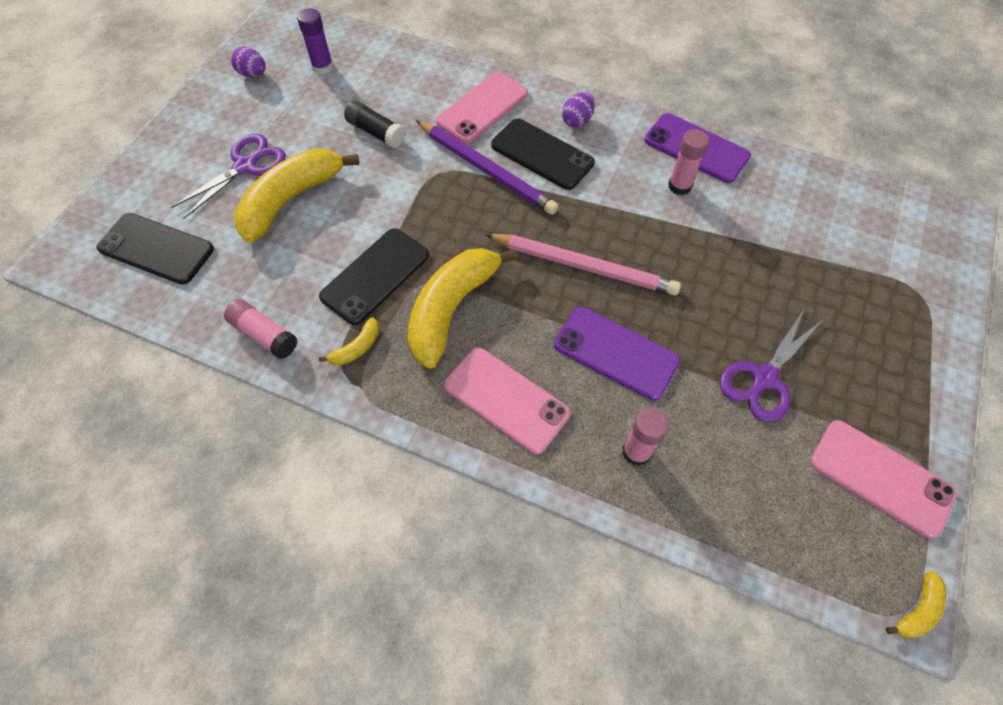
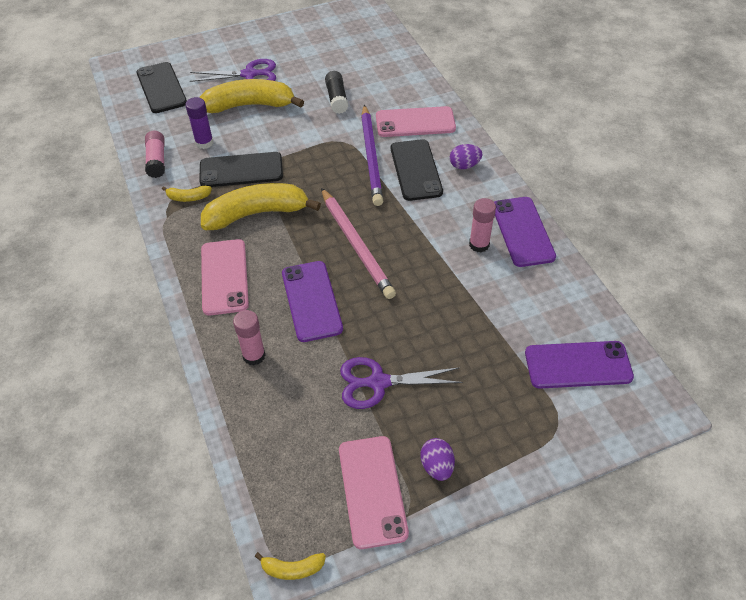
camera: 45 degrees right, 10 degrees down
purple egg [231,47,265,78] -> purple egg moved to [420,438,455,481]
purple glue stick [297,8,333,75] -> purple glue stick moved to [185,97,213,149]
none -> purple phone [525,341,634,389]

